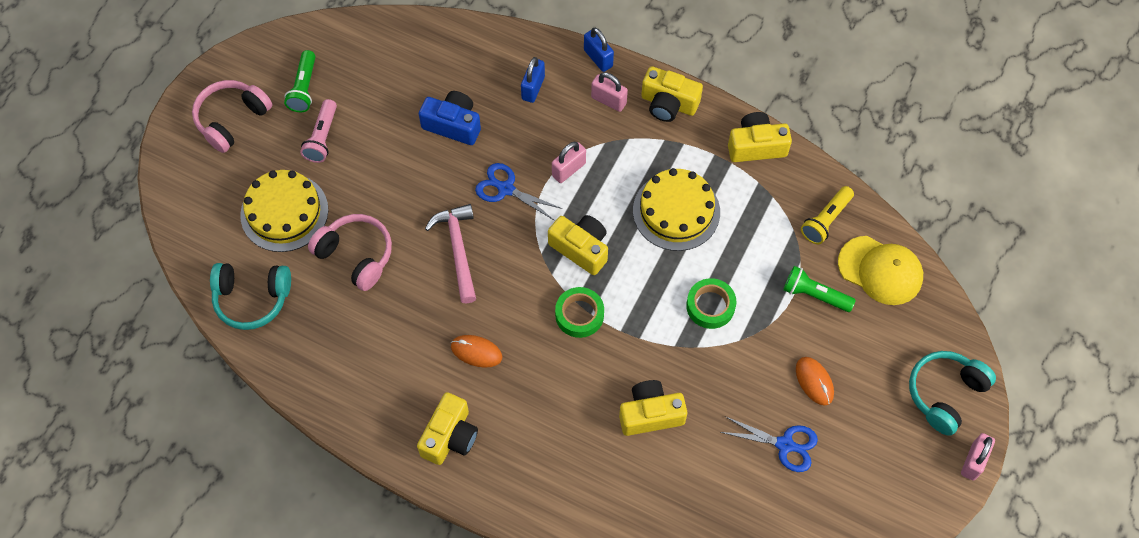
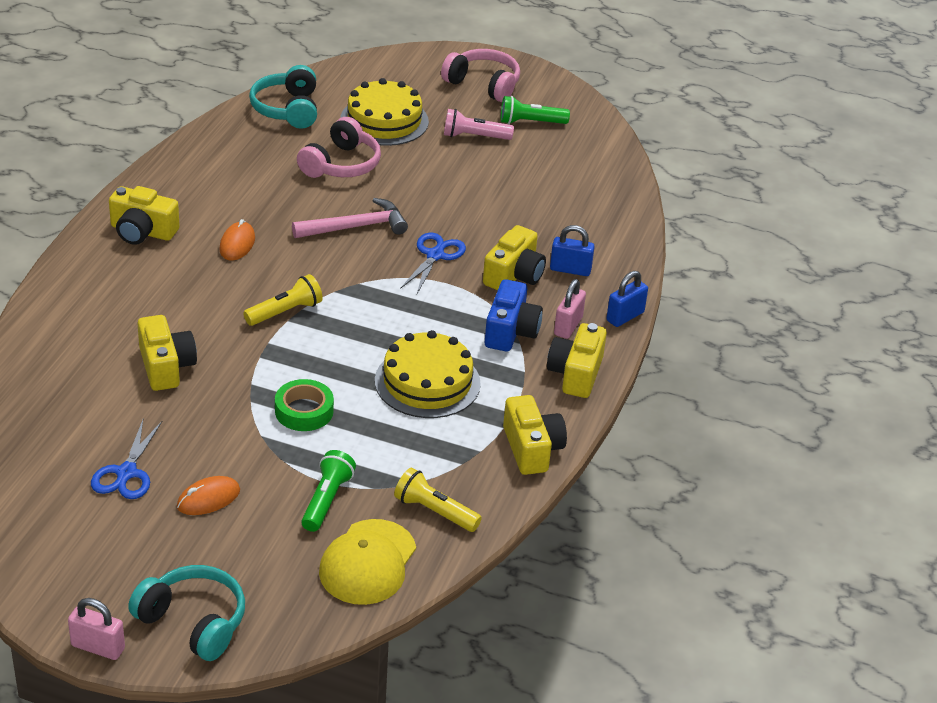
camera: 80 degrees right, 25 degrees down
blue camera [419,91,481,145] -> blue camera moved to [485,279,543,352]
yellow camera [548,215,608,275] -> yellow camera moved to [483,225,546,290]
pink padlock [552,142,586,183] -> none
green tape [555,287,604,338] -> yellow flashlight [243,274,323,326]

